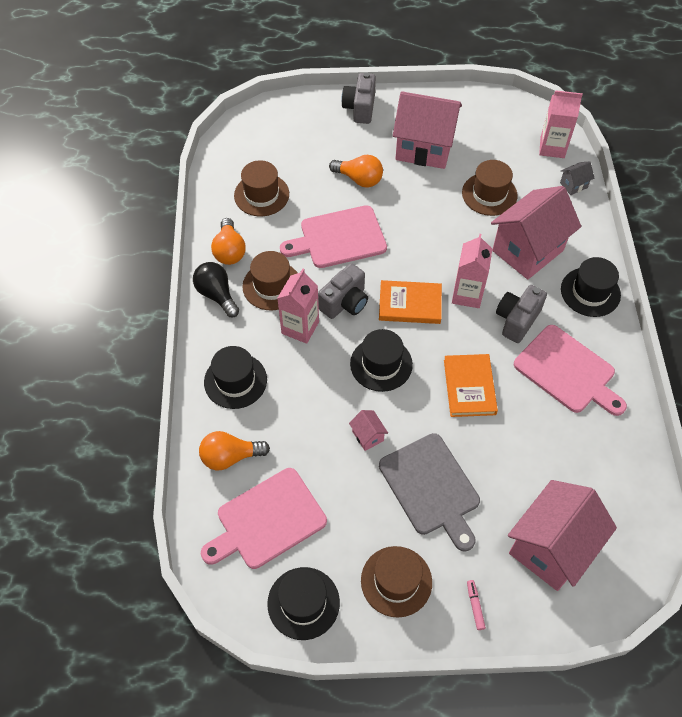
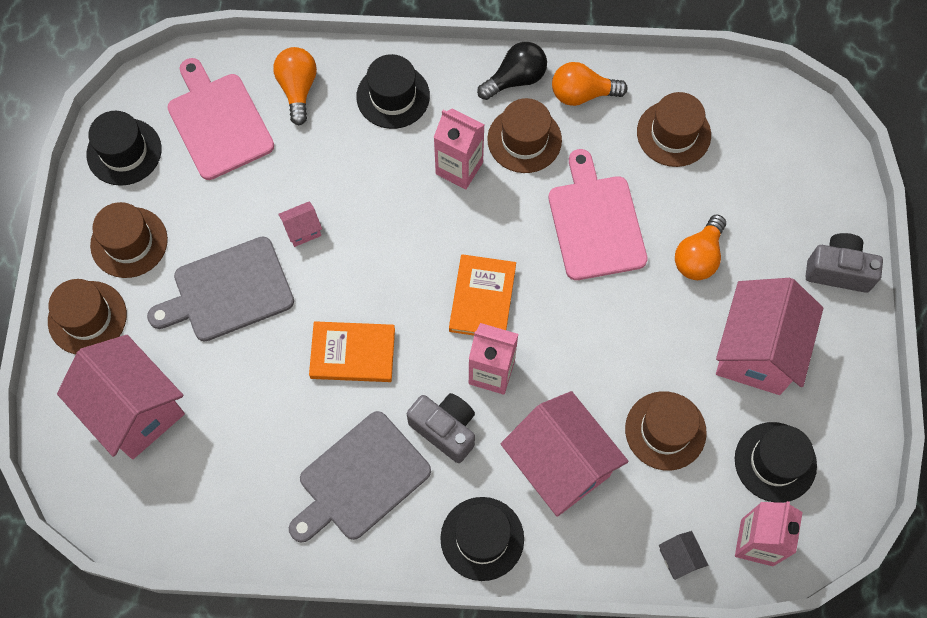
camera: 95 degrees right, 10 degrees up
grey camera [318,263,368,319] -> none
black hat [350,329,413,392] -> black hat moved to [735,422,817,503]
pink marker [467,580,486,630] -> brown hat [48,279,127,354]
pink cutting board [514,325,627,416] -> grey cutting board [289,411,431,543]

